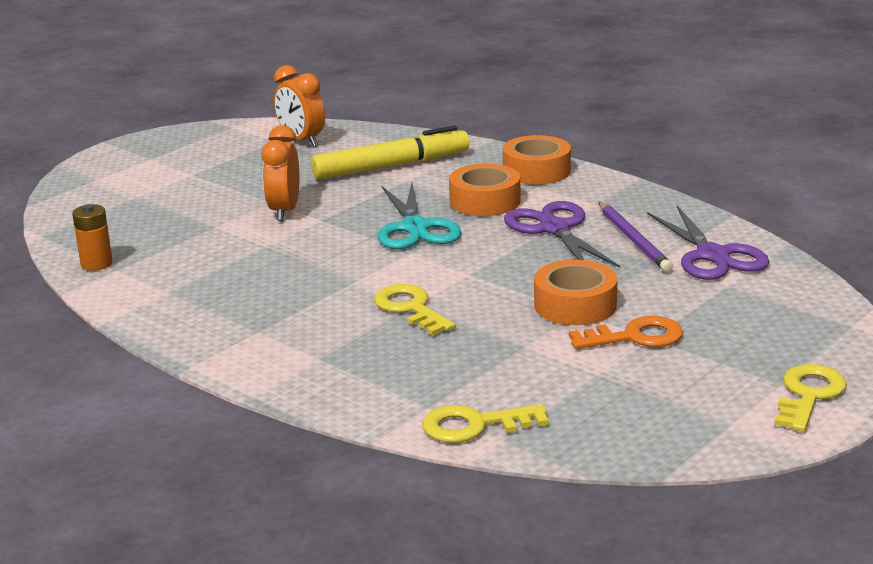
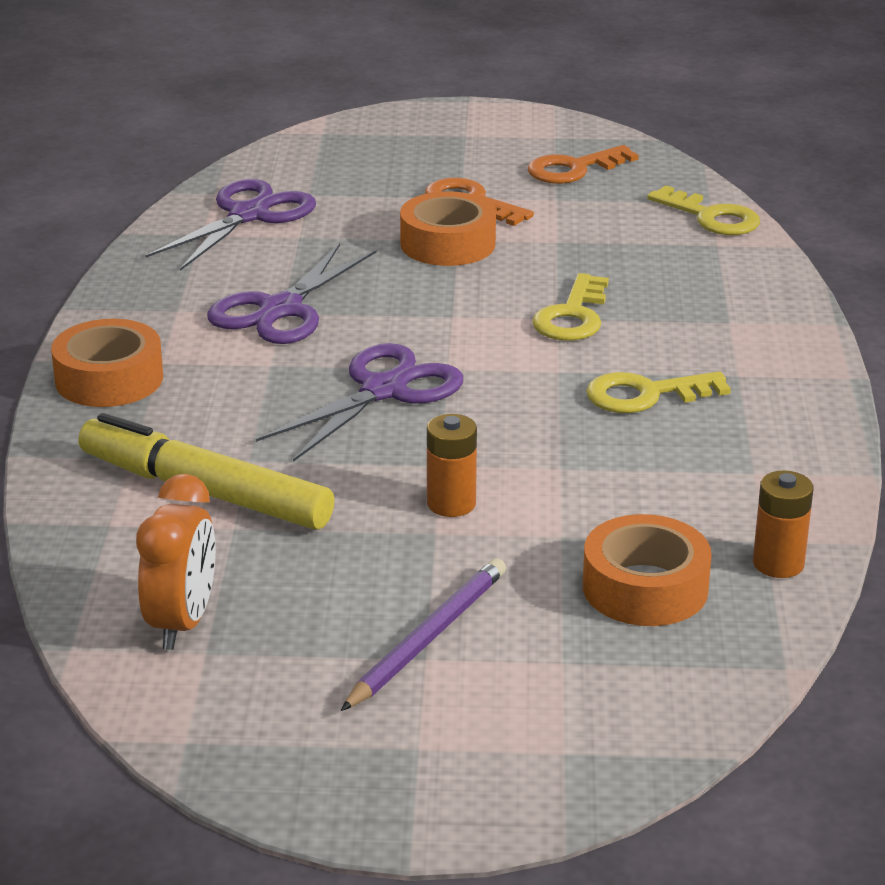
camera: 130 degrees left, 5 degrees up
orange clock [261,125,299,221] -> orange battery [427,414,477,517]
turquoise scissors [378,183,462,249] -> purple scissors [256,343,463,462]
orange tape [449,163,521,216] -> orange tape moved to [583,514,712,626]
purple pencil [599,202,673,272] -> purple pencil moved to [341,558,506,711]
yellow key [774,364,847,432] -> yellow key moved to [586,371,731,413]
none -> orange key [527,145,639,184]

